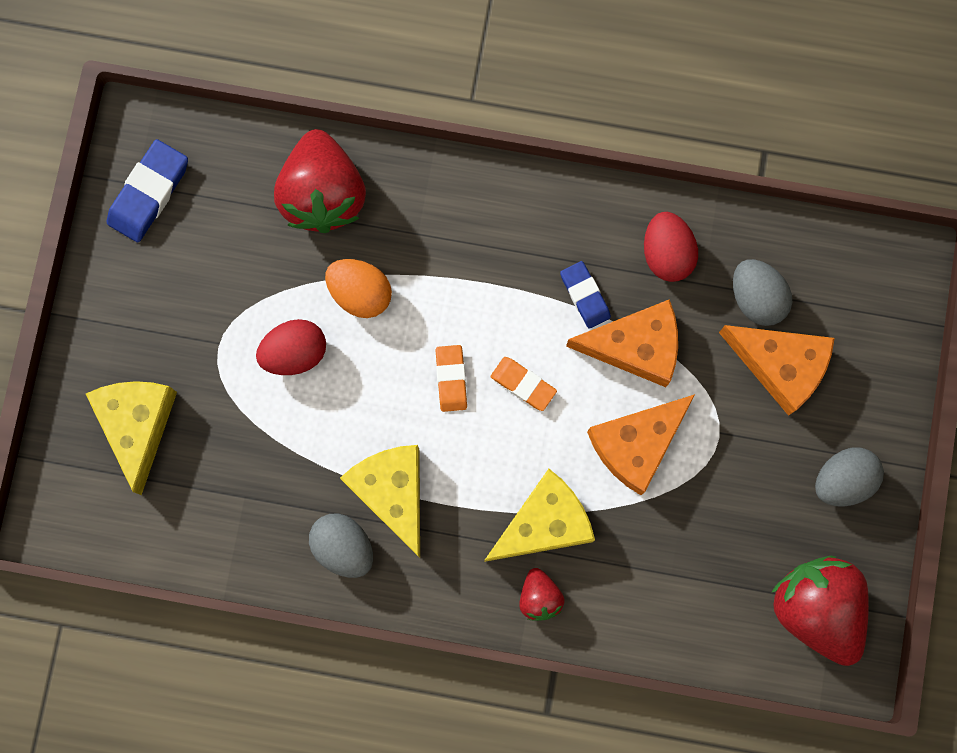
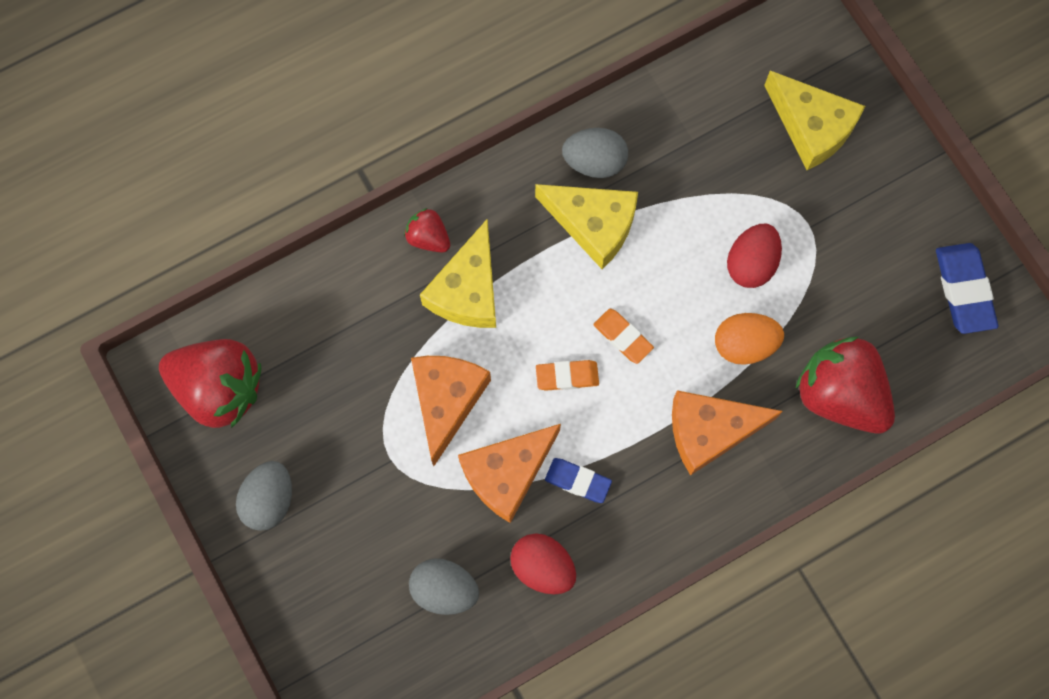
camera: 140 degrees right, 5 degrees down
orange cheese [719,325,835,416] -> orange cheese moved to [672,390,783,475]

